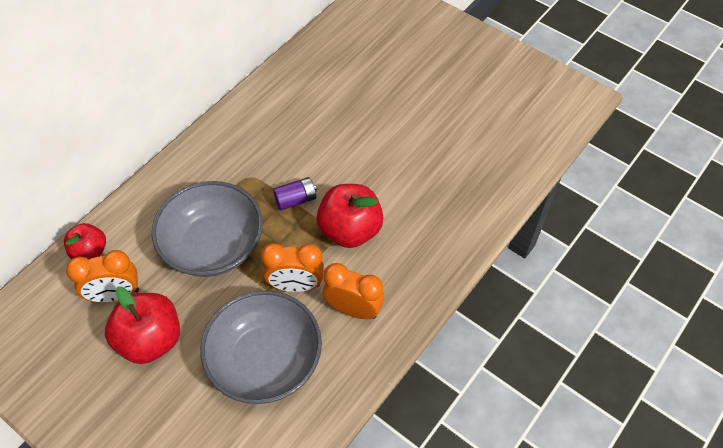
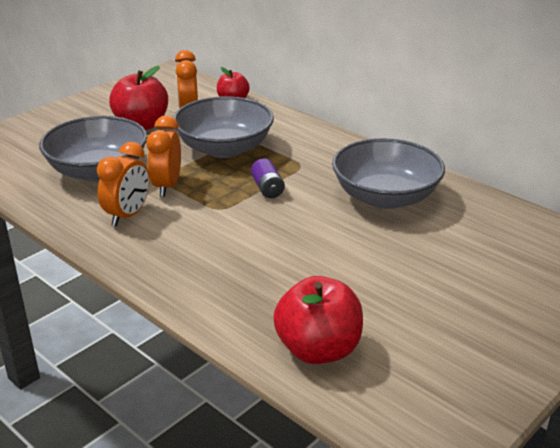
camera: 95 degrees right, 25 degrees down
red apple [317,184,384,248] -> red apple moved to [273,276,363,364]
none -> grey bowl [332,138,445,209]

